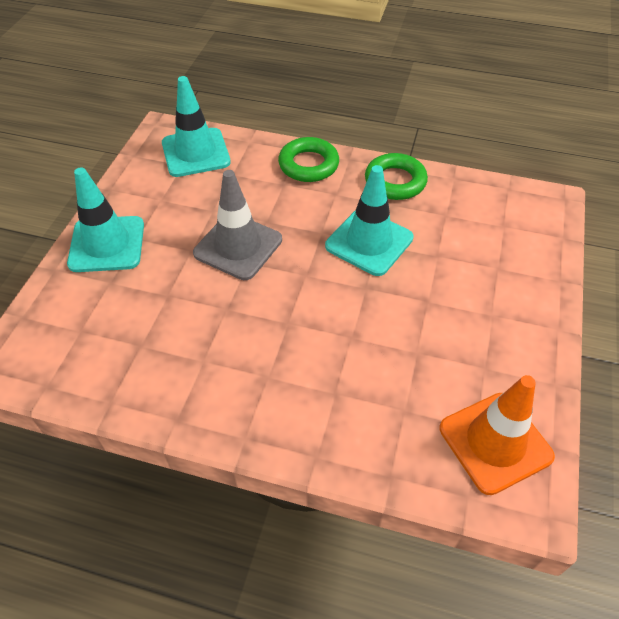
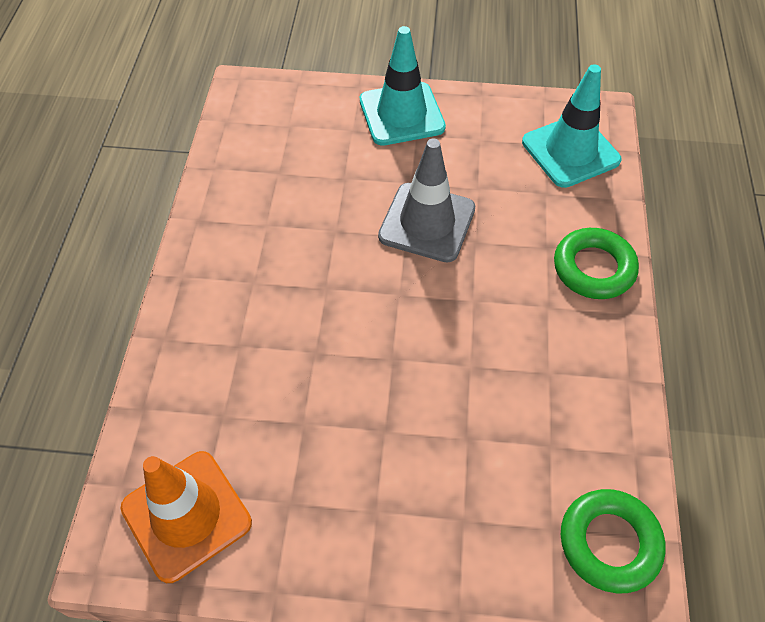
camera: 80 degrees right, 5 degrees up
turquoise traffic cone [325,165,414,276] -> none
green ring [365,153,428,200] -> green ring moved to [561,489,666,593]

